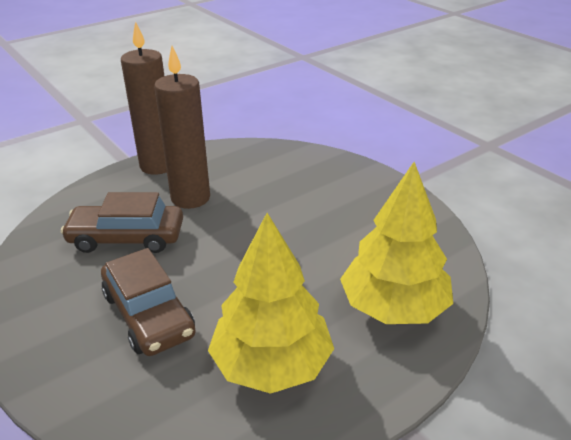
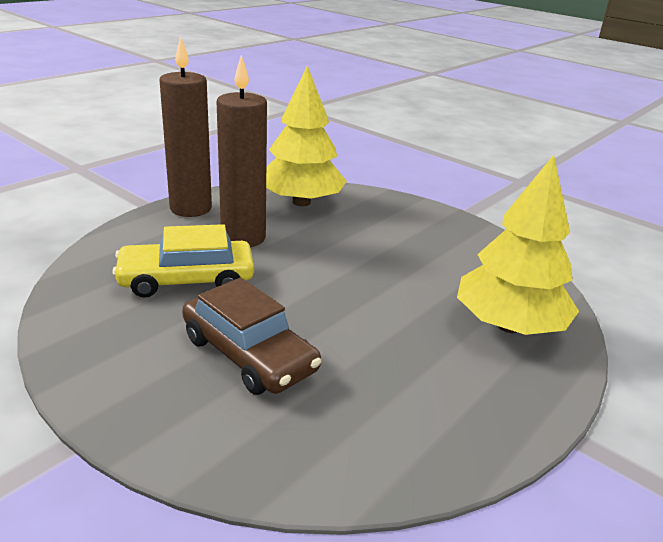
camera: 15 degrees left, 5 degrees down
brown car [61,192,183,253] -> yellow car [112,224,254,298]
yellow tree [208,213,334,394] -> yellow tree moved to [266,65,347,206]

